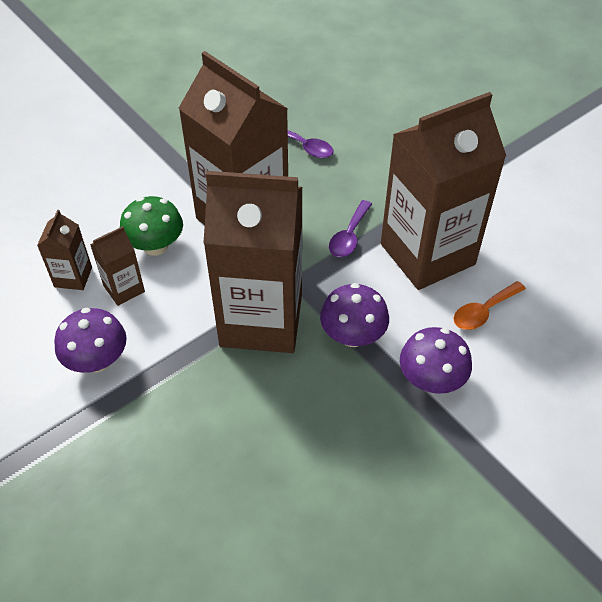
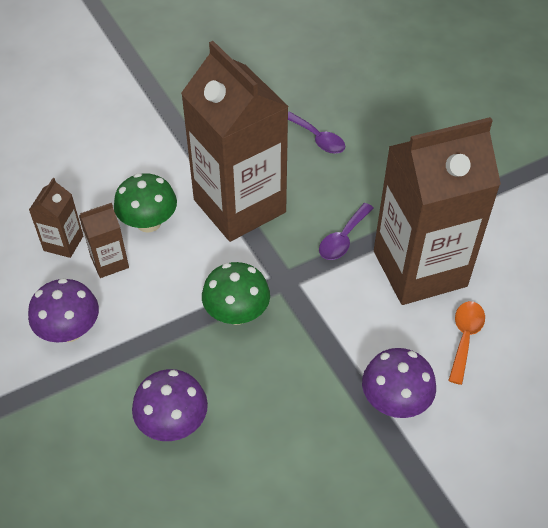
camera: 10 degrees right, 0 degrees up
brown carton [203,171,302,353] -> green mushroom [202,262,270,325]
purple mushroom [320,283,389,347] -> purple mushroom moved to [132,369,208,441]
orange spoon [453,281,526,330] -> orange spoon turned 135 degrees clockwise [448,301,485,385]

